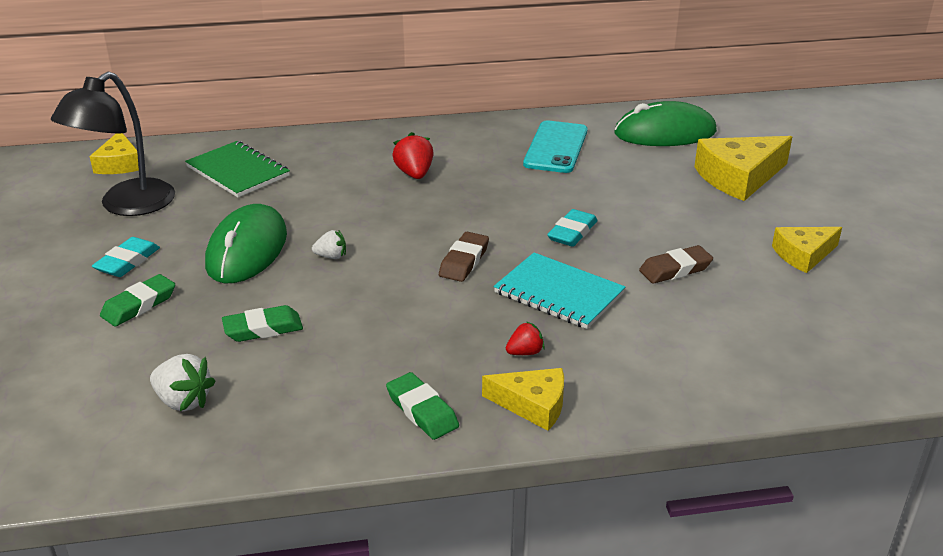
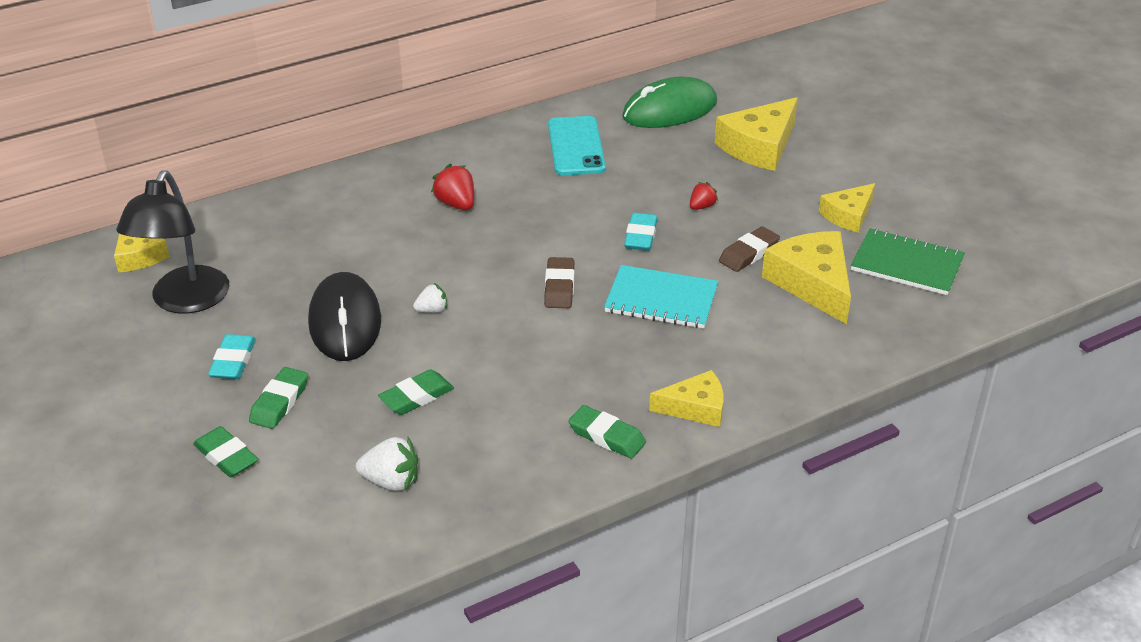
camera: 20 degrees left, 5 degrees up
green notebook [185,141,290,197] -> green notebook moved to [851,228,965,295]
green mouse [205,204,287,283] -> black mouse [308,272,381,361]
red strawberry [506,321,545,355] -> red strawberry moved to [690,182,718,210]
none -> green eraser [193,426,258,477]
none -> yellow cheese [762,231,851,324]

